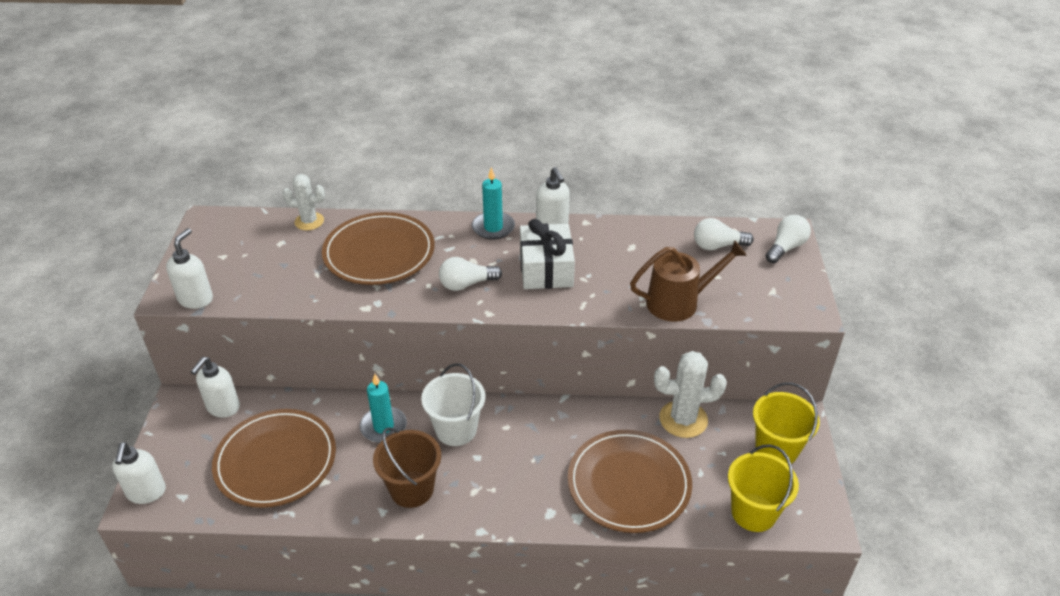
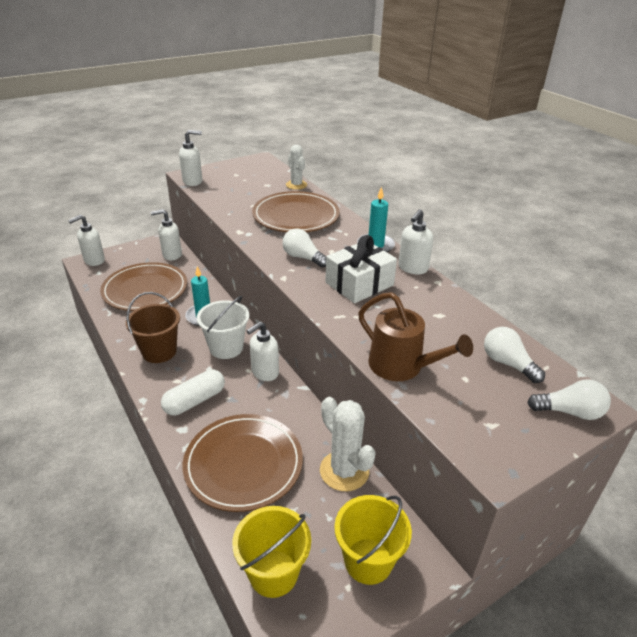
camera: 55 degrees right, 5 degrees down
none -> white capsule [161,369,225,416]
none -> white soap dispenser [247,321,279,381]

